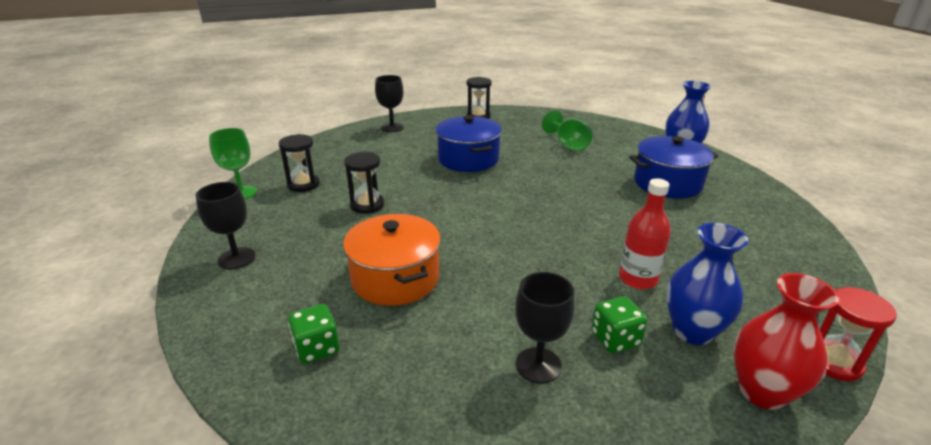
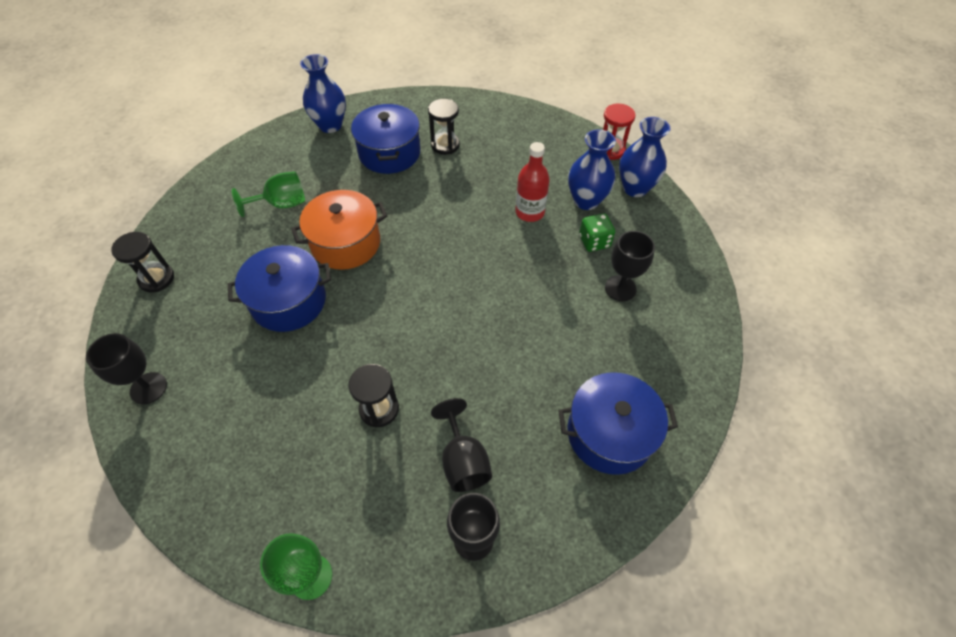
camera: 85 degrees left, 25 degrees up
black hourglass [278,134,320,192] -> black hourglass moved to [428,99,460,155]
green dice [288,304,340,364] -> blue pot [558,372,678,475]
orange pot [343,214,441,306] -> orange pot moved to [291,190,387,270]
red vase [734,273,839,410] -> blue vase [619,117,671,197]
none -> black goblet [431,398,492,492]

